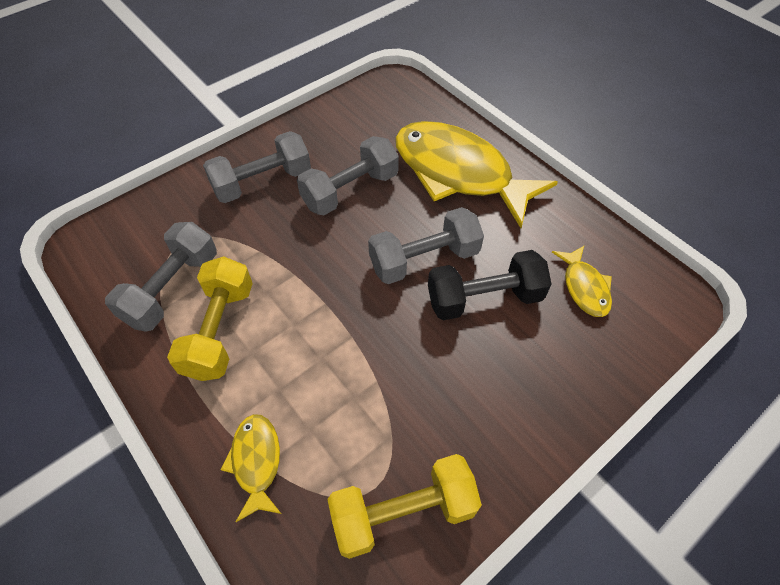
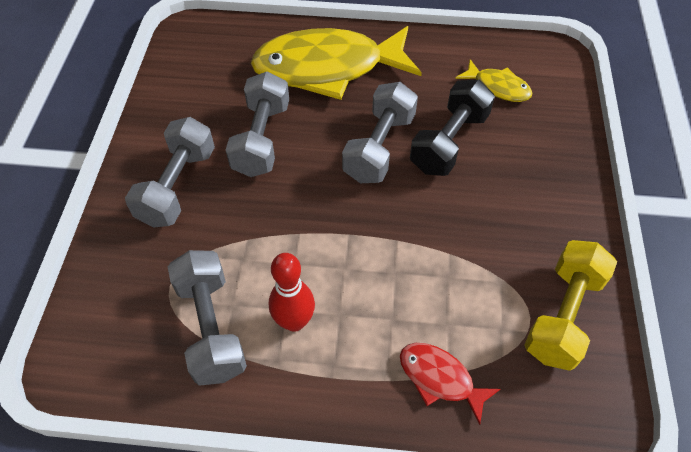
camera: 45 degrees left, 0 degrees up
yellow dumbbell [167,256,253,381] -> red bowling pin [269,253,315,332]
yellow fish [220,414,281,522] -> red fish [400,343,501,425]

